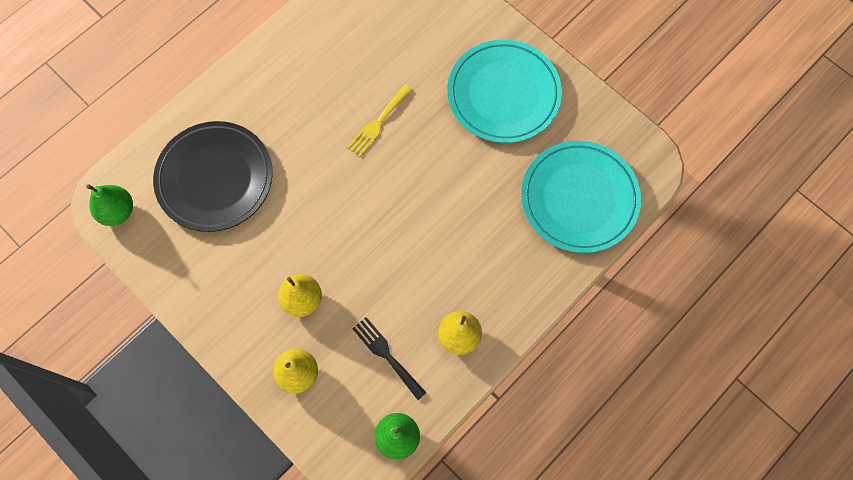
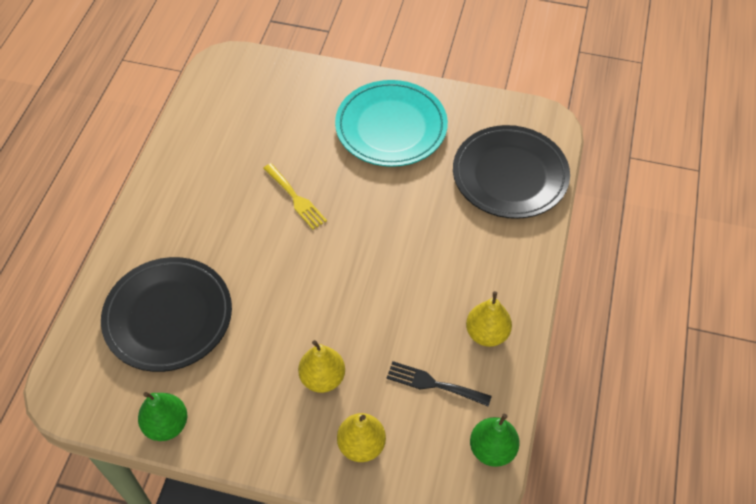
camera: 30 degrees left, 15 degrees down
green pear [86,184,133,226] -> green pear moved to [138,392,187,441]
yellow fork [347,84,412,157] -> yellow fork turned 45 degrees counterclockwise [263,163,327,230]
turquoise plate [521,141,641,253] -> black plate [453,125,570,219]

